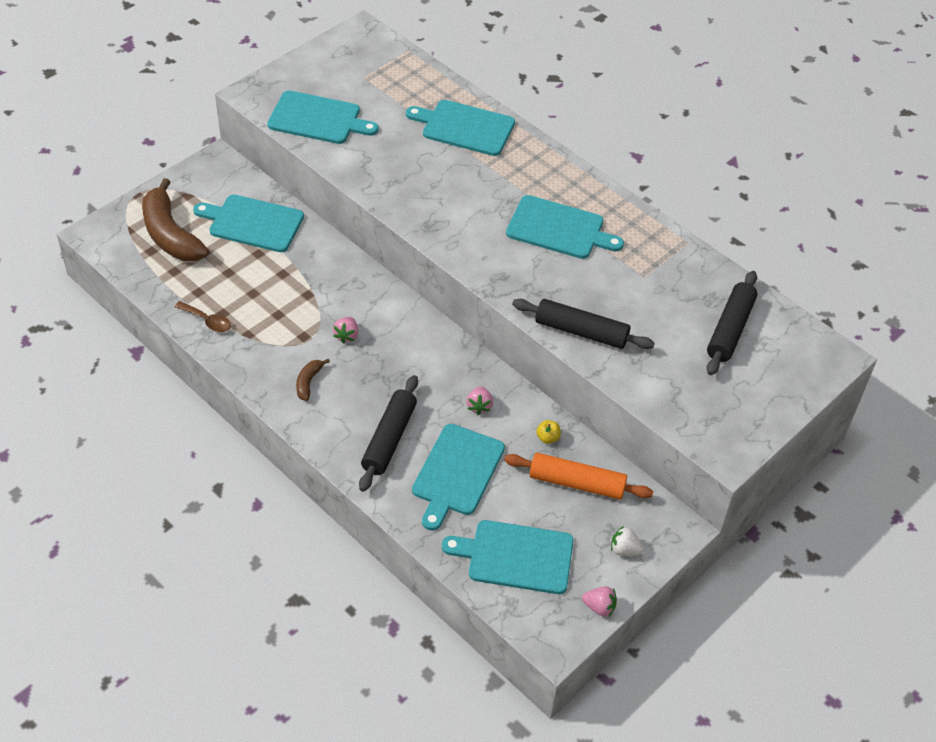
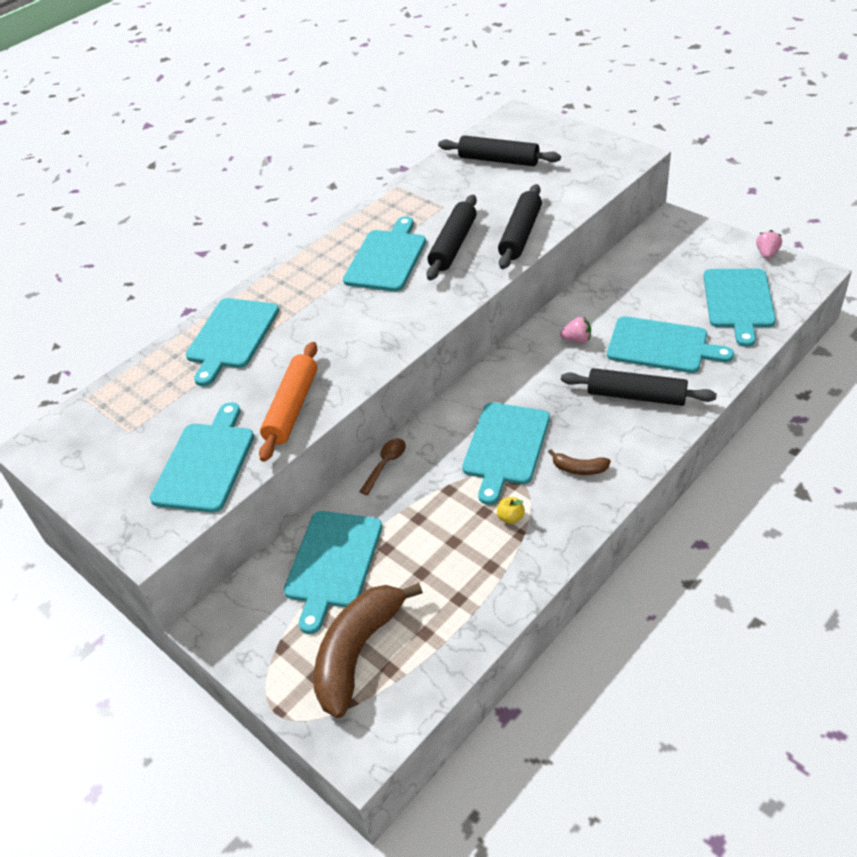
camera: 85 degrees left, 5 degrees down
brown banana [142,178,209,261] -> brown banana turned 150 degrees clockwise [314,583,423,718]
brown spoon [175,301,231,332] -> brown spoon moved to [359,438,406,495]
pink strawberry [333,317,358,344] -> turquoise cutting board [462,403,550,505]
orange rolling pin [504,453,653,500] -> orange rolling pin moved to [259,342,317,462]
yellow apple [536,420,561,444] -> yellow apple moved to [497,497,525,524]
white strawberry [611,526,644,556] -> none
none -> black rolling pin [426,195,477,280]

